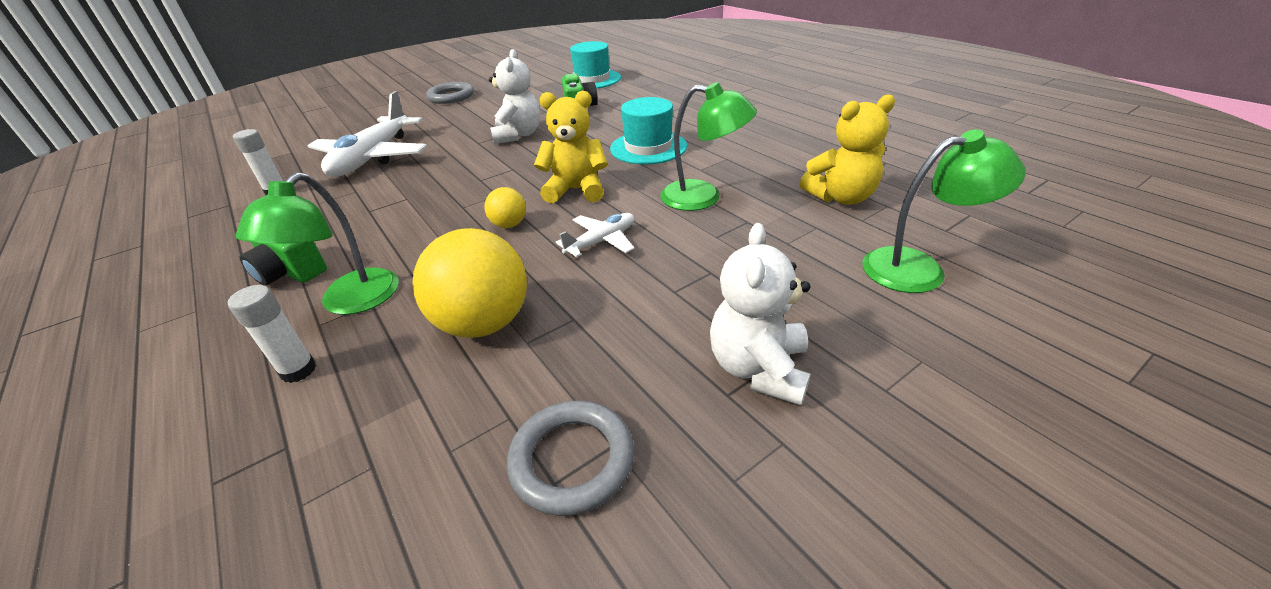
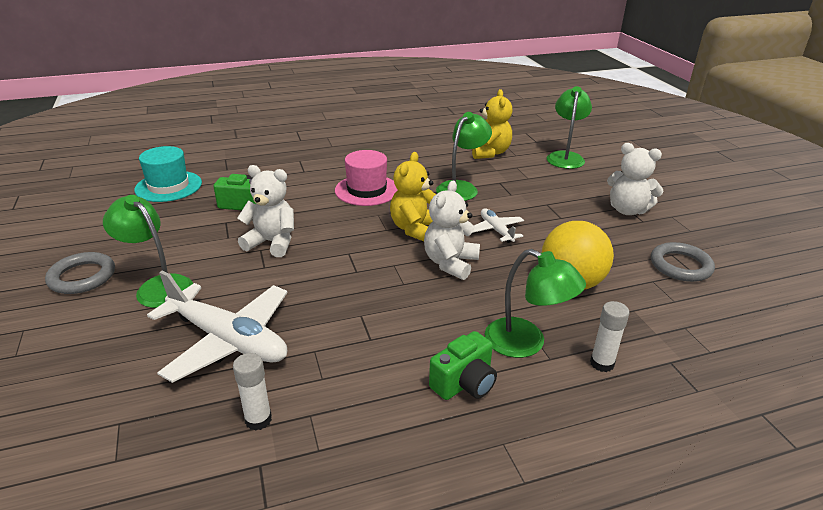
camera: 75 degrees left, 5 degrees down
yellow ball [484,187,526,228] -> white teddy bear [424,181,480,280]
turquoise hat [610,97,687,165] -> pink hat [335,150,398,206]
none -> green lamp [103,195,193,308]

